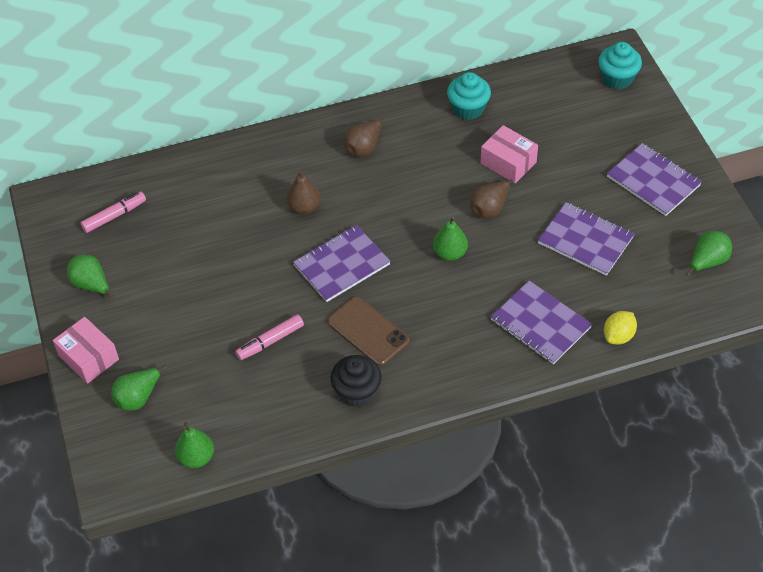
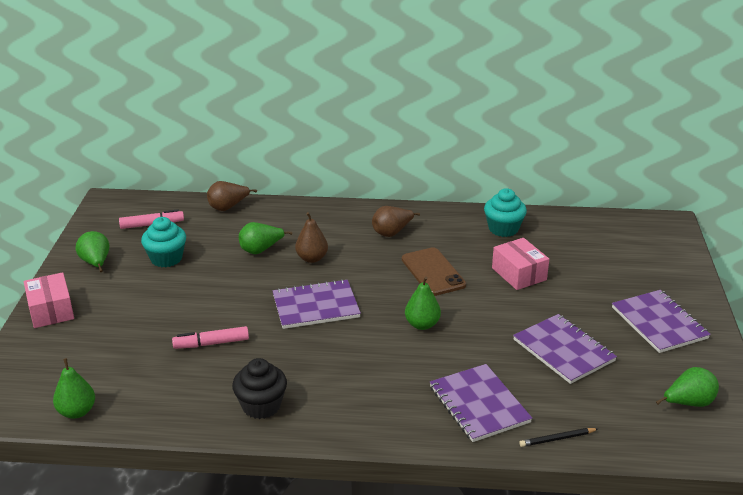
camera: 20 degrees right, 20 degrees down
green pear [111,366,167,411] -> green pear moved to [239,222,292,254]
brown phone [327,296,410,366] -> brown phone moved to [402,247,466,296]
brown pear [470,179,513,219] -> brown pear moved to [207,181,257,211]
turquoise cupcake [598,42,642,89] -> turquoise cupcake moved to [141,217,186,267]
yellow lemon [604,311,637,344] -> black pencil [519,428,598,447]

